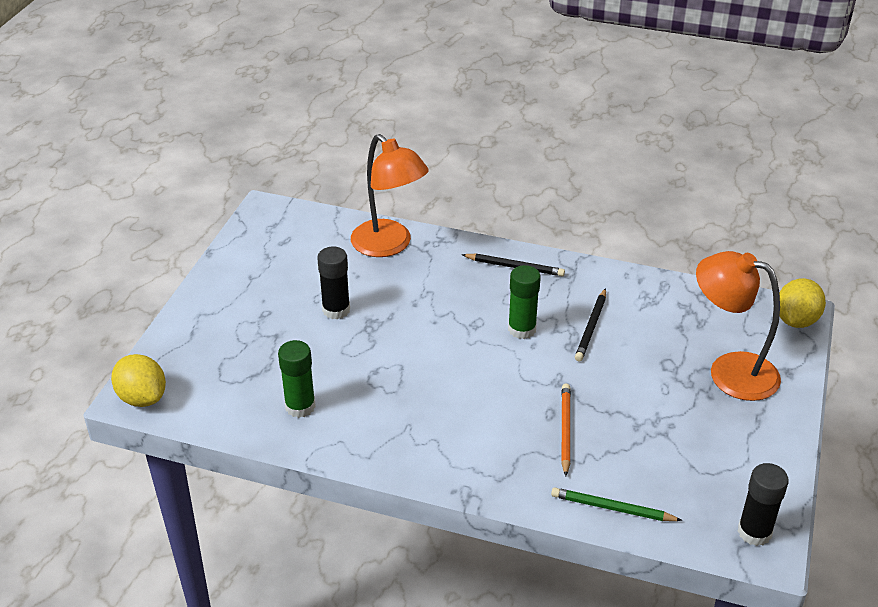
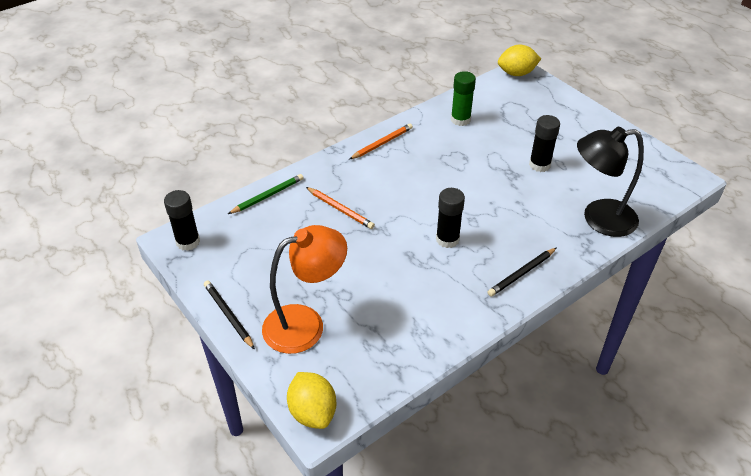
camera: 125 degrees right, 5 degrees up
orange lamp [351,134,429,257] -> black lamp [577,127,644,237]
green glue stick [508,265,541,339] -> black glue stick [436,188,465,248]
black pencil [575,288,606,361] -> black pencil moved to [204,280,255,349]
none -> orange pencil [350,123,413,159]

